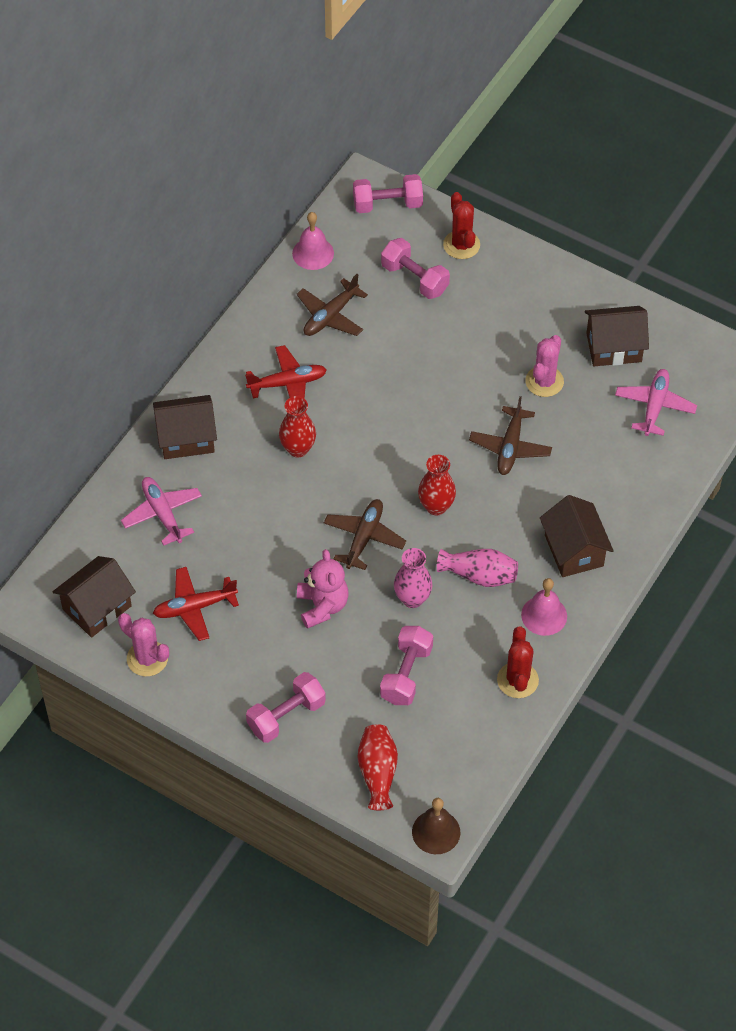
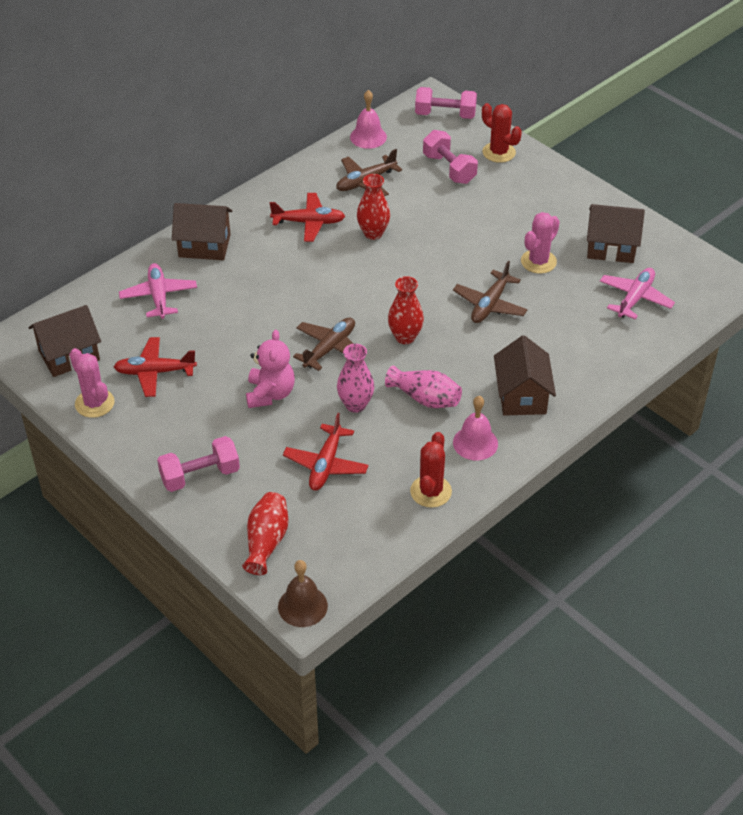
camera: 15 degrees right, 10 degrees down
red vase [279,396,316,457] -> red vase moved to [357,174,390,240]
pink dumbbell [380,626,433,705] -> red plane [283,413,369,491]
red cactus [443,192,480,259] -> red cactus turned 45 degrees counterclockwise [482,103,522,163]

